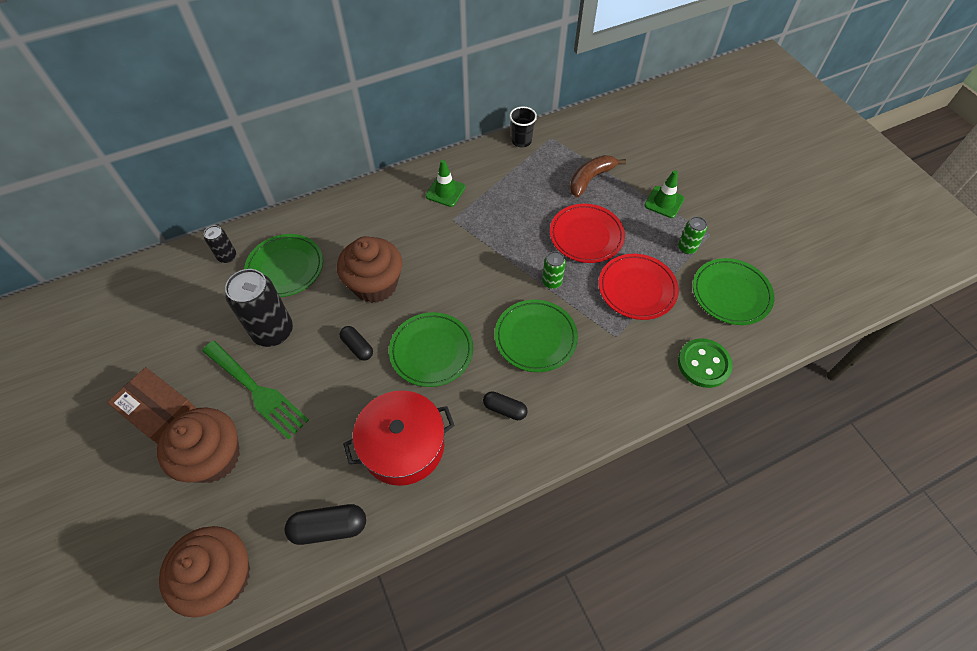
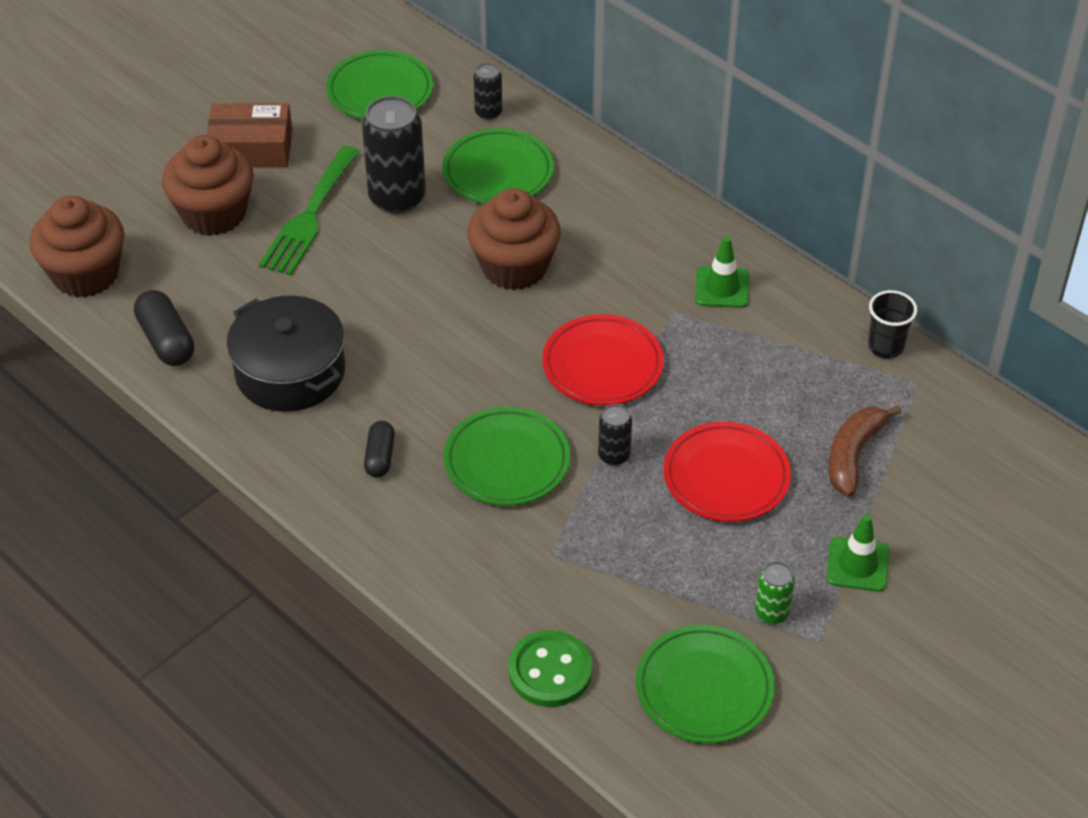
camera: 70 degrees right, 10 degrees down
brown box [107,367,196,444] -> brown box turned 75 degrees clockwise [207,103,292,168]
black capsule [340,326,373,361] -> none
red pot [343,390,455,486] -> black pot [226,296,345,412]
green plate [389,312,473,387] -> green plate moved to [326,50,433,120]
green can [542,251,566,289] -> black can [598,404,632,466]
brown banana [570,155,626,197] -> brown banana turned 90 degrees counterclockwise [829,405,902,496]
red plate [599,254,679,320] -> red plate moved to [542,314,664,406]

